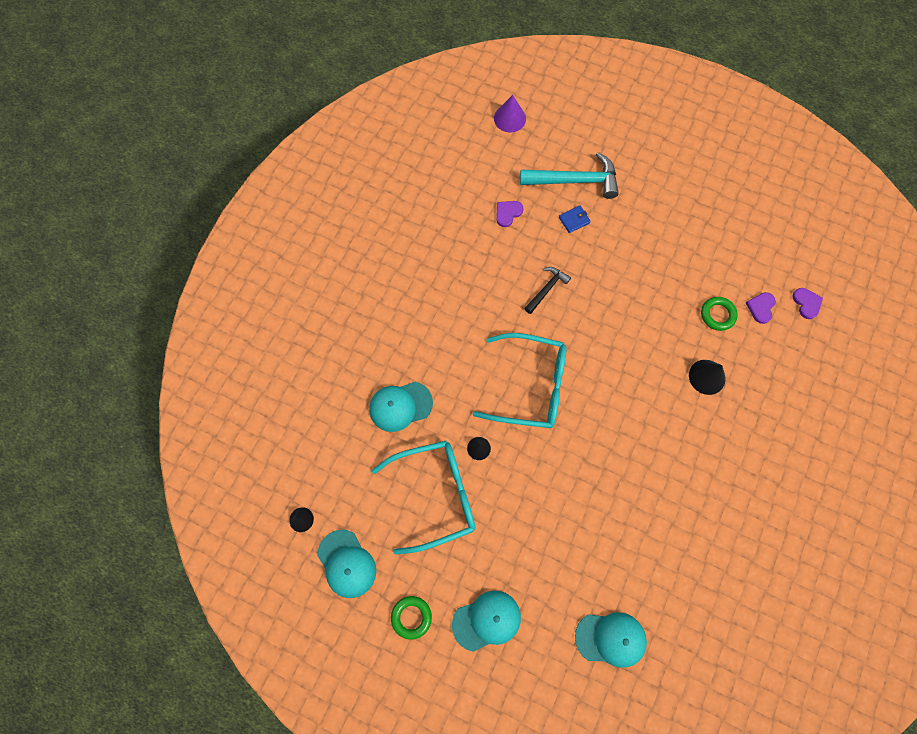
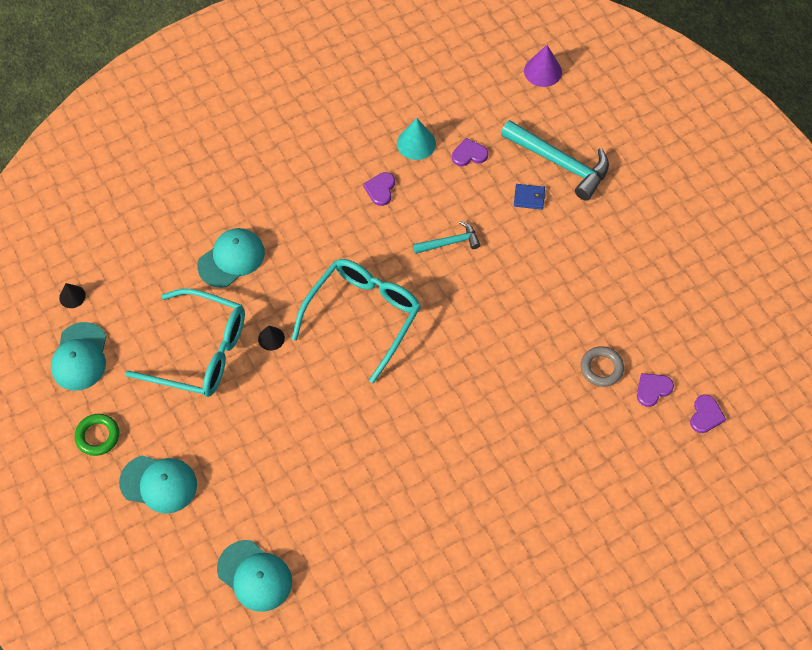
camera: 35 degrees right, 10 degrees down
turquoise cap [369,382,433,432] -> turquoise cap turned 120 degrees clockwise [197,228,265,288]
turquoise glasses [473,333,566,428] -> turquoise glasses turned 105 degrees counterclockwise [292,259,421,383]
black hammer [524,267,571,314] -> turquoise hammer [413,221,480,254]
black cone [689,360,725,395] -> none
green ring [701,297,738,331] -> grey ring [581,346,624,387]
none -> purple heart [363,172,395,206]
none -> turquoise cone [397,118,436,160]

